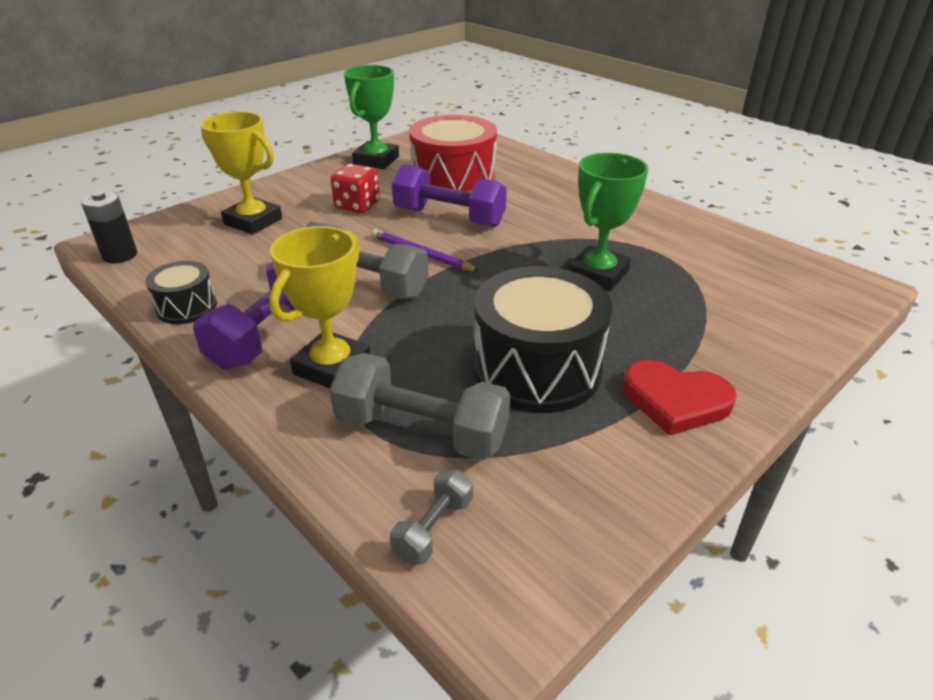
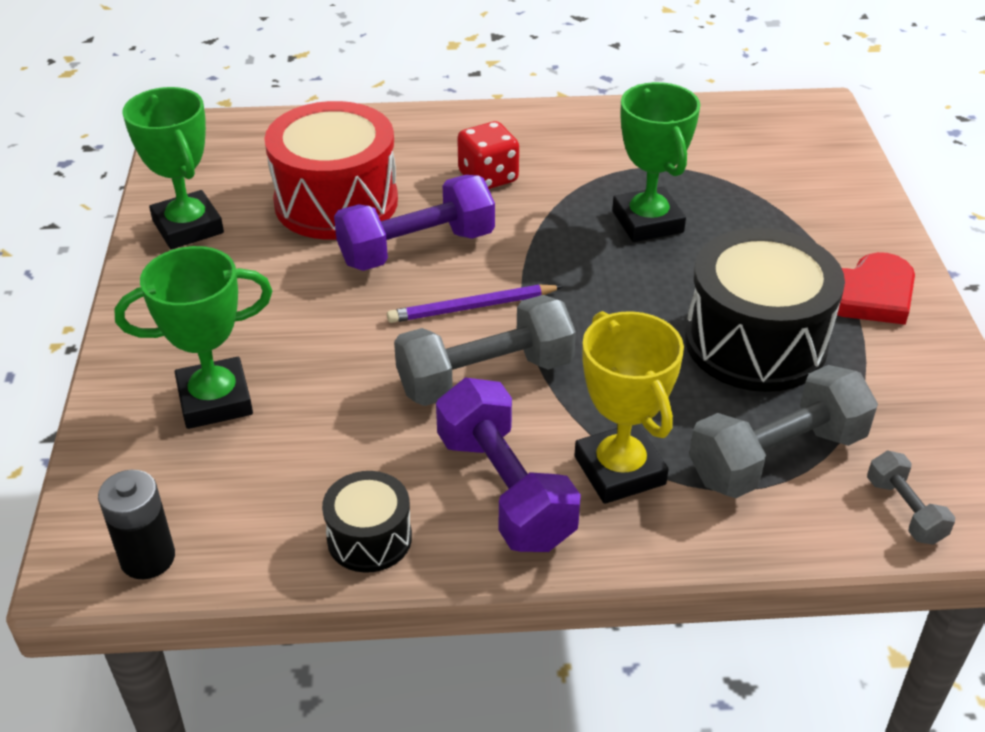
camera: 50 degrees left, 5 degrees up
yellow trophy [201,111,282,235] -> green trophy [114,246,272,429]
red dice [331,164,380,213] -> red dice moved to [457,121,519,189]

